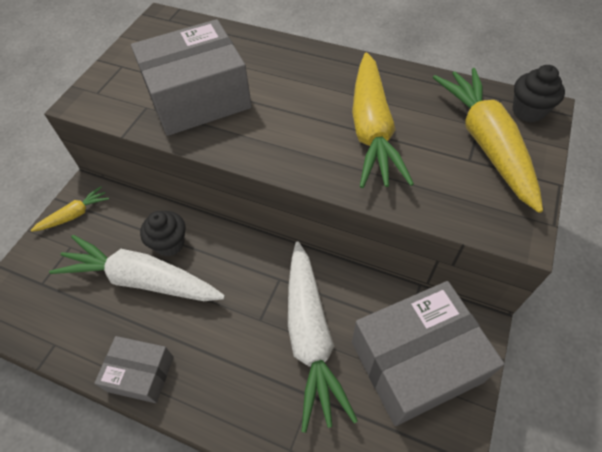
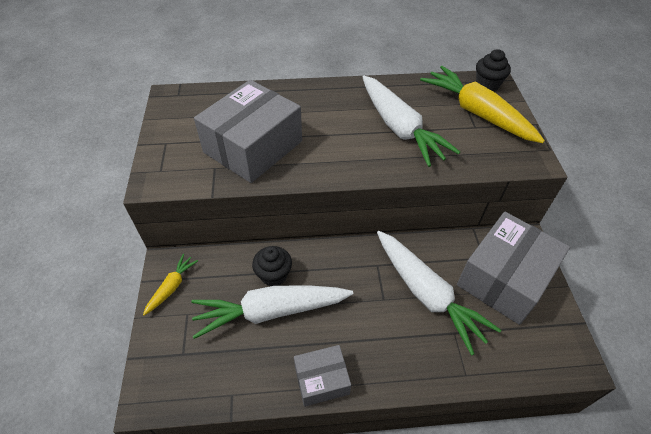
camera: 30 degrees left, 5 degrees down
yellow carrot [352,53,414,188] -> white carrot [363,76,460,167]

